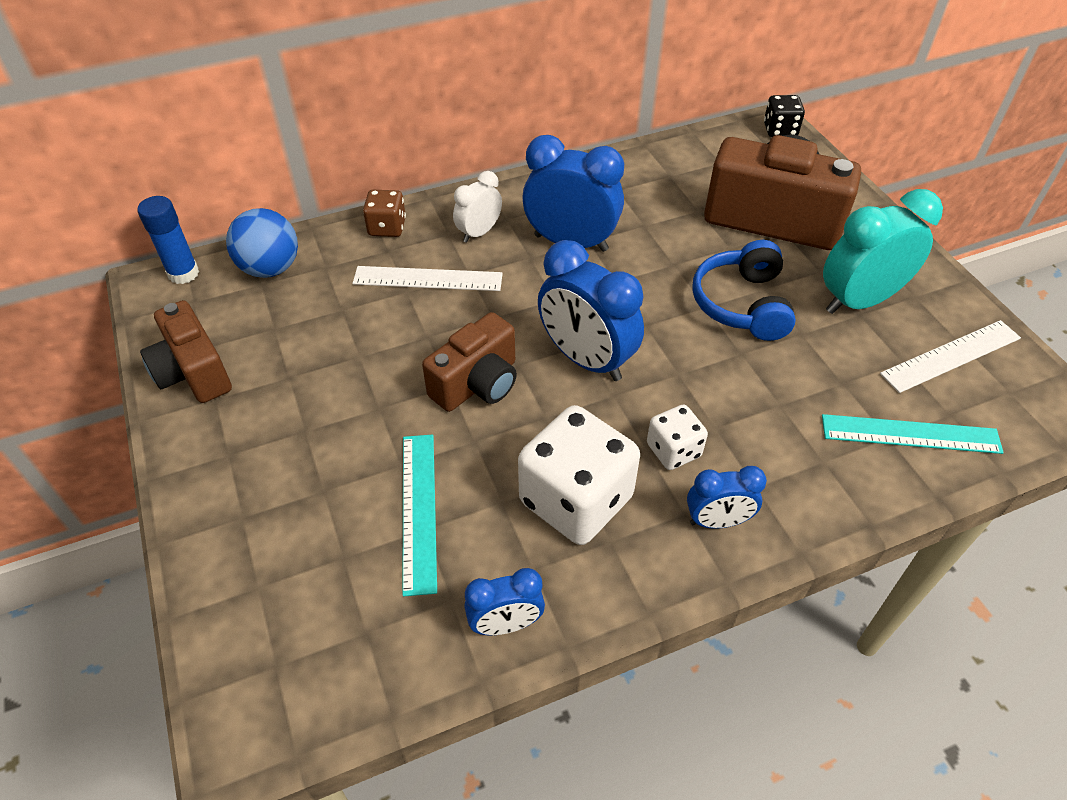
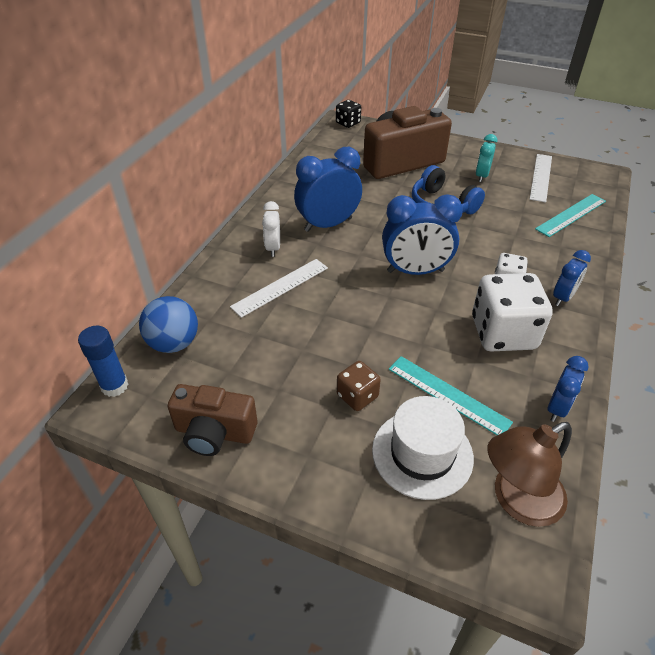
camera: 45 degrees left, 5 degrees down
brown dice [363,190,406,237] -> brown dice moved to [337,361,381,411]
brown camera [422,312,517,412] -> none
turquoise clock [823,189,943,314] -> turquoise clock [476,134,498,182], size x0.56
none -> white hat [372,396,474,500]
none -> brown lamp [487,422,572,527]

